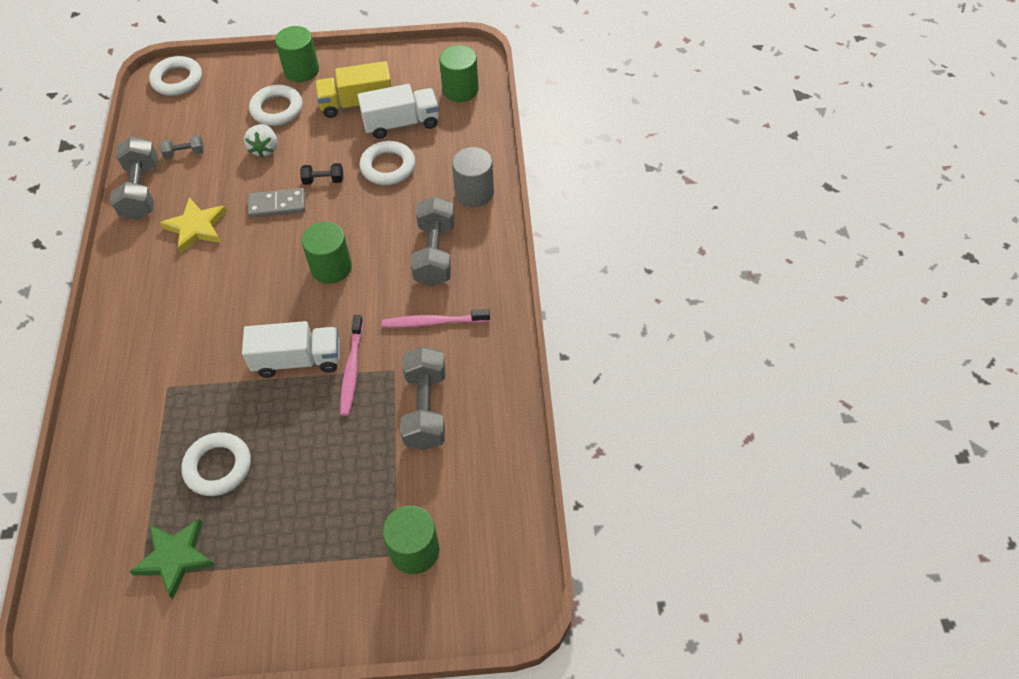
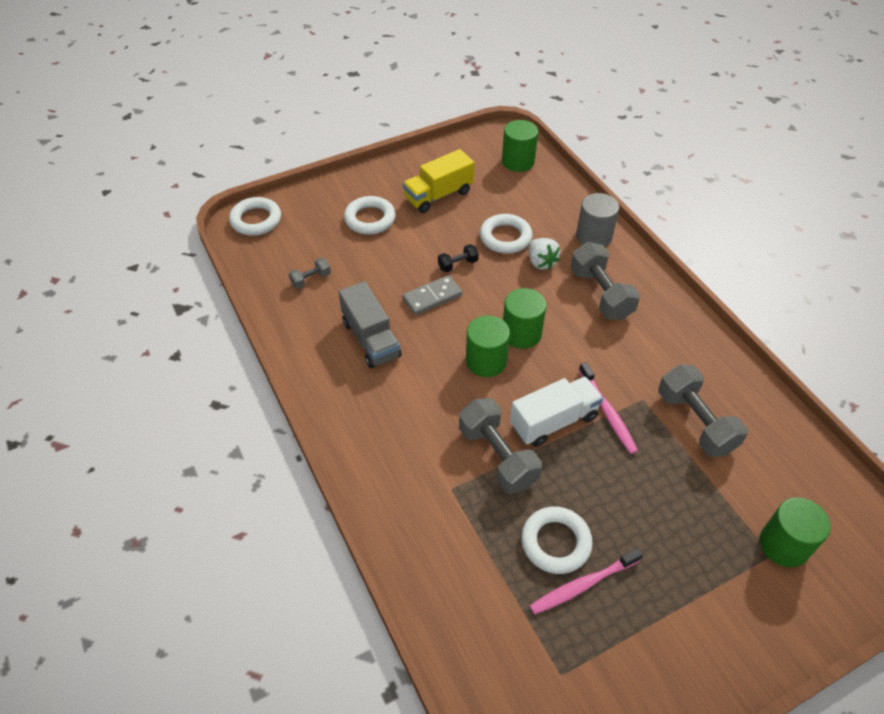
camera: 25 degrees left, 5 degrees down
grey dumbbell [110,136,158,220] -> grey dumbbell moved to [459,398,542,494]
green star [130,519,216,600] -> none
yellow star [160,198,227,254] -> grey truck [338,281,402,368]
white strawberry [244,124,277,158] -> white strawberry moved to [529,238,560,270]
green cylinder [275,26,319,82] -> green cylinder moved to [466,315,510,377]
white truck [357,84,439,139] -> none
pink toothbrush [382,309,490,328] -> pink toothbrush moved to [530,548,643,615]

